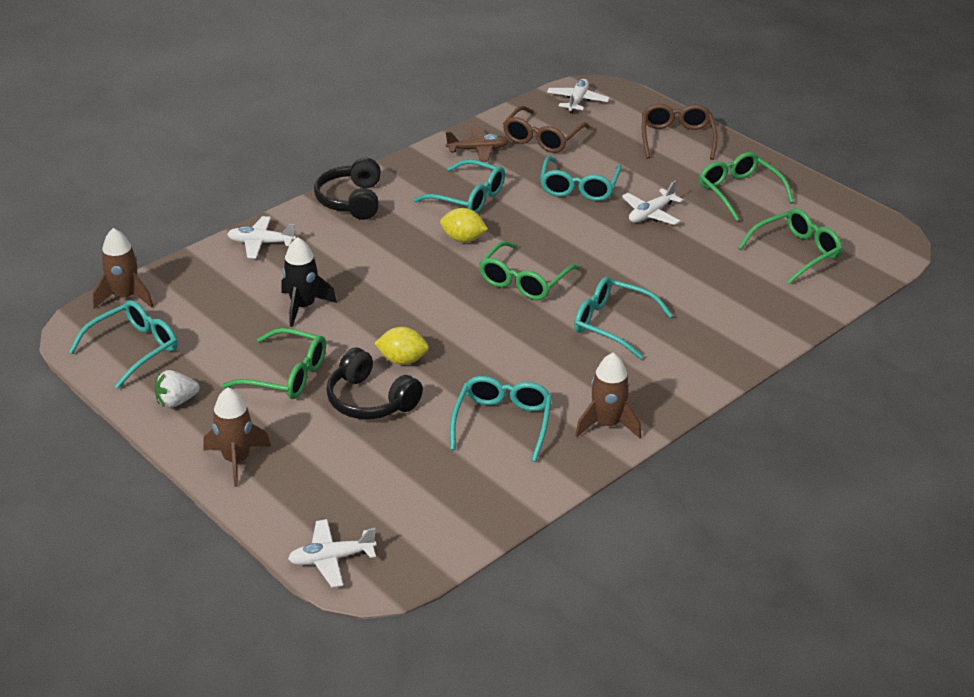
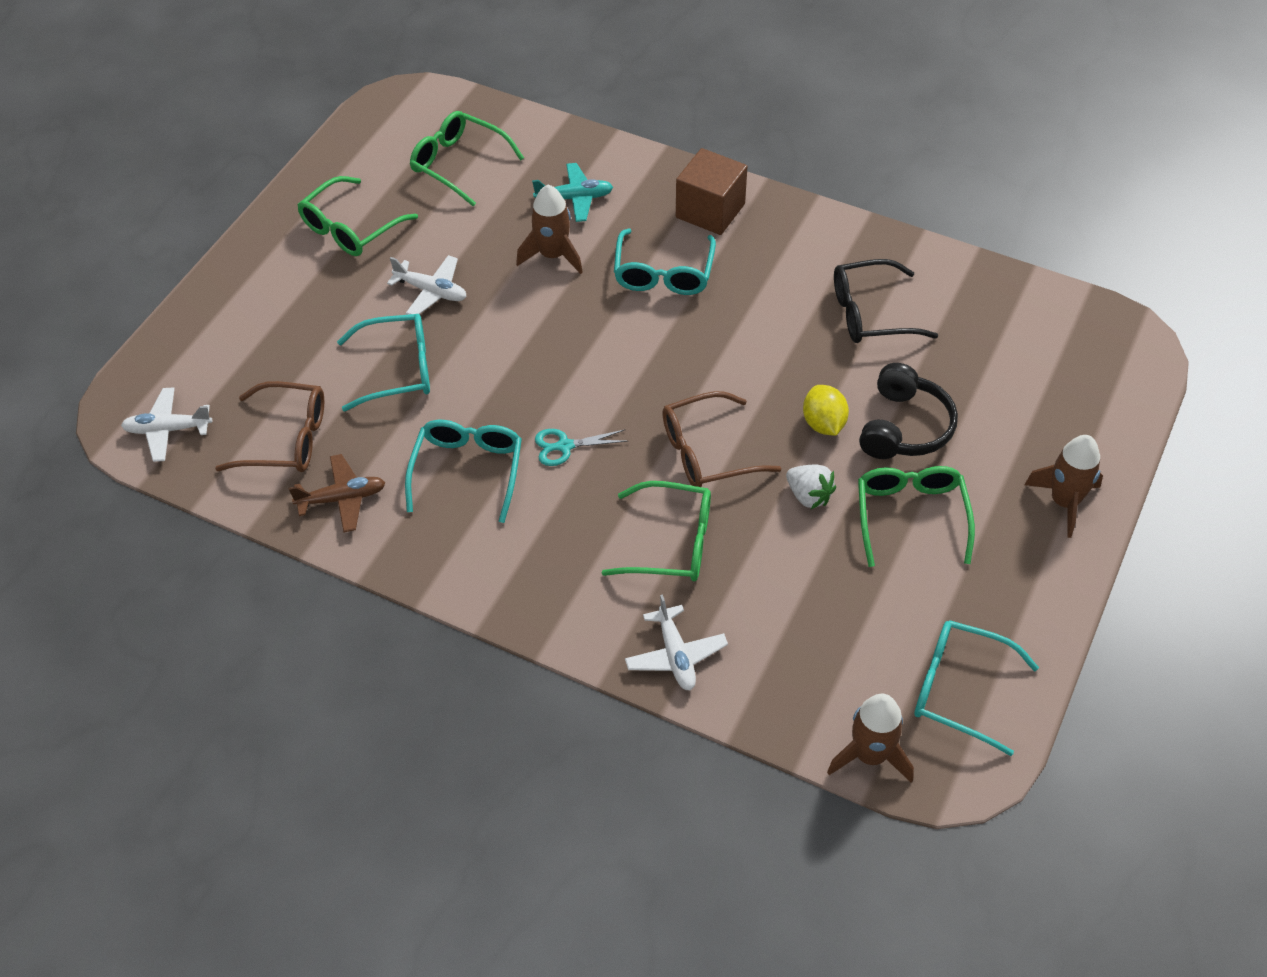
camera: 110 degrees left, 15 degrees up
white strawberry [155,370,200,408] -> white strawberry moved to [786,465,836,509]
black rocket [281,237,337,327] -> none
white plane [288,519,377,587] -> none
black headphones [314,158,381,220] -> none
yellow lemon [440,208,488,242] -> turquoise scissors [535,429,628,466]
brown plane [446,126,509,162] -> brown plane turned 105 degrees clockwise [289,454,385,532]
turquoise glasses [450,376,552,462] -> black glasses [834,259,938,343]
green glasses [479,241,579,300] -> green glasses moved to [602,481,711,581]
brown rocket [575,353,641,438] -> brown rocket moved to [516,185,583,274]
brown glasses [642,104,717,160] -> brown glasses moved to [662,391,781,487]
none -> turquoise plane [532,163,613,222]
none -> brown cube [676,148,748,235]

